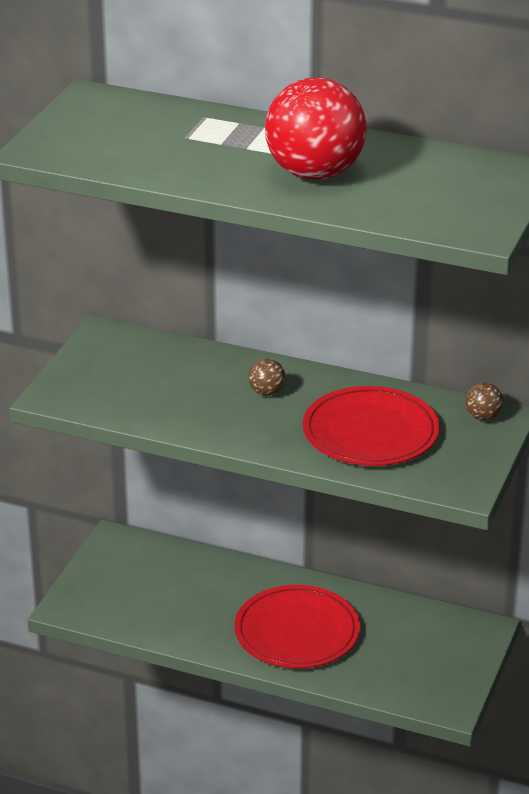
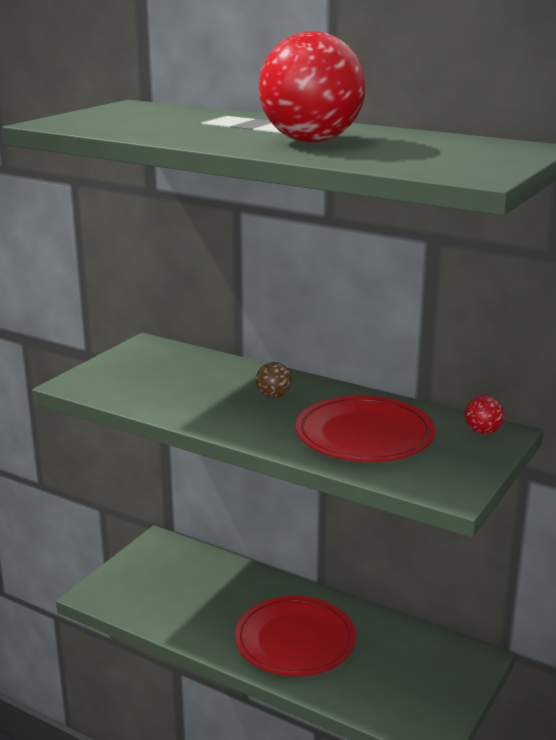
camera: 10 degrees right, 10 degrees down
brown ball [465,383,503,421] -> red ball [465,395,504,434]

